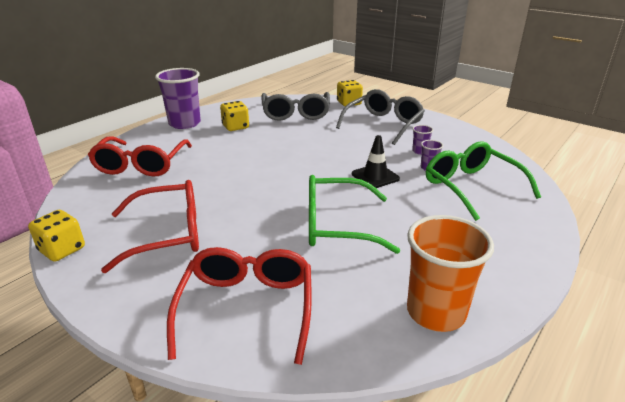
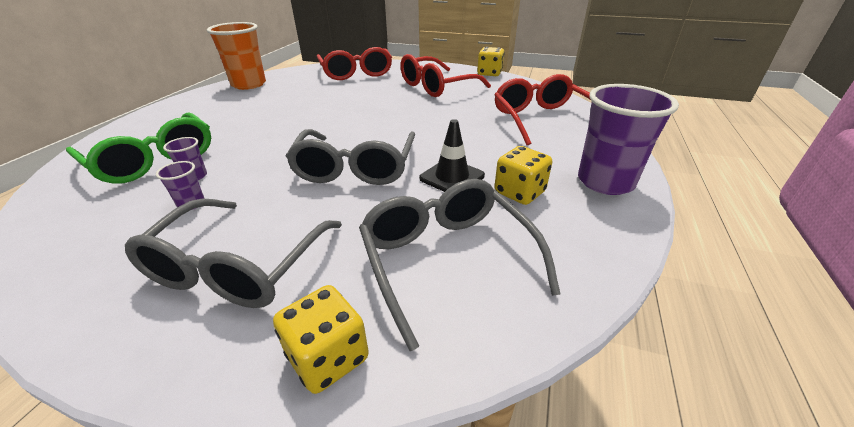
camera: 160 degrees right, 5 degrees up
green glasses [309,175,400,254] -> none
black traffic cone [352,135,400,188] -> black traffic cone moved to [419,119,485,192]
none -> grey glasses [285,129,415,185]

